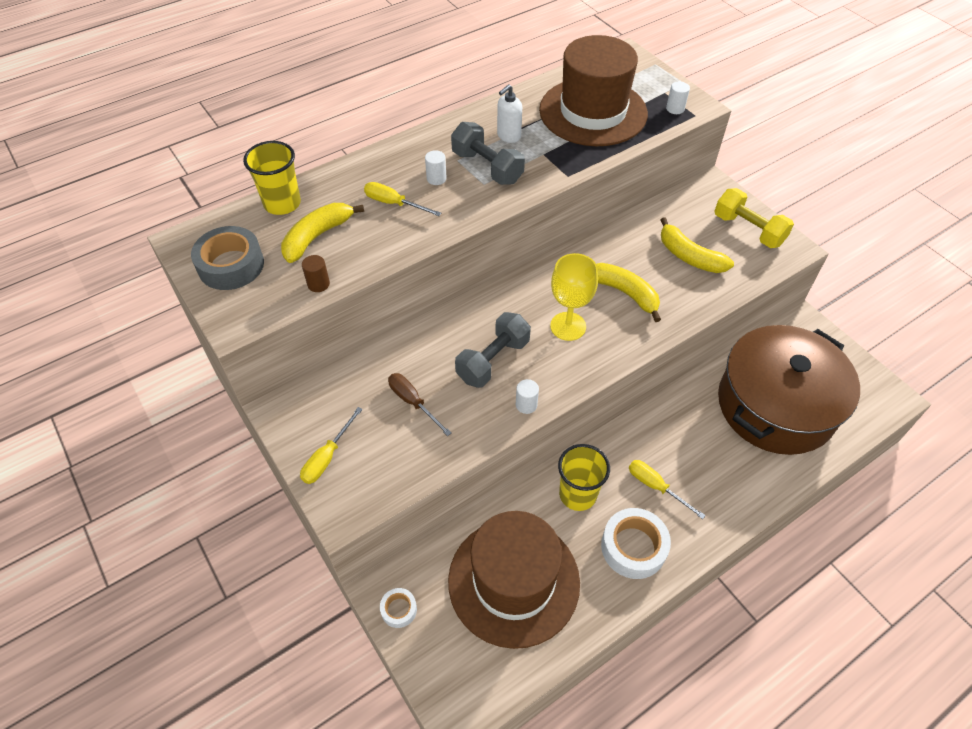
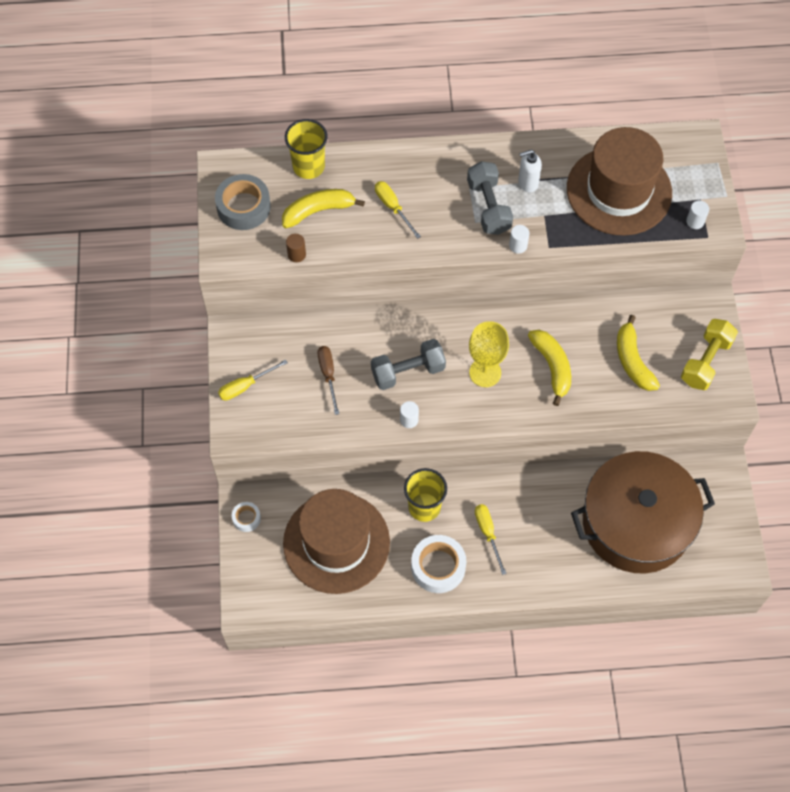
camera: 30 degrees right, 10 degrees up
white cylinder [425,150,447,185] -> white cylinder moved to [509,225,530,254]
yellow dumbbell [714,188,794,248] -> yellow dumbbell turned 45 degrees clockwise [681,319,738,390]

